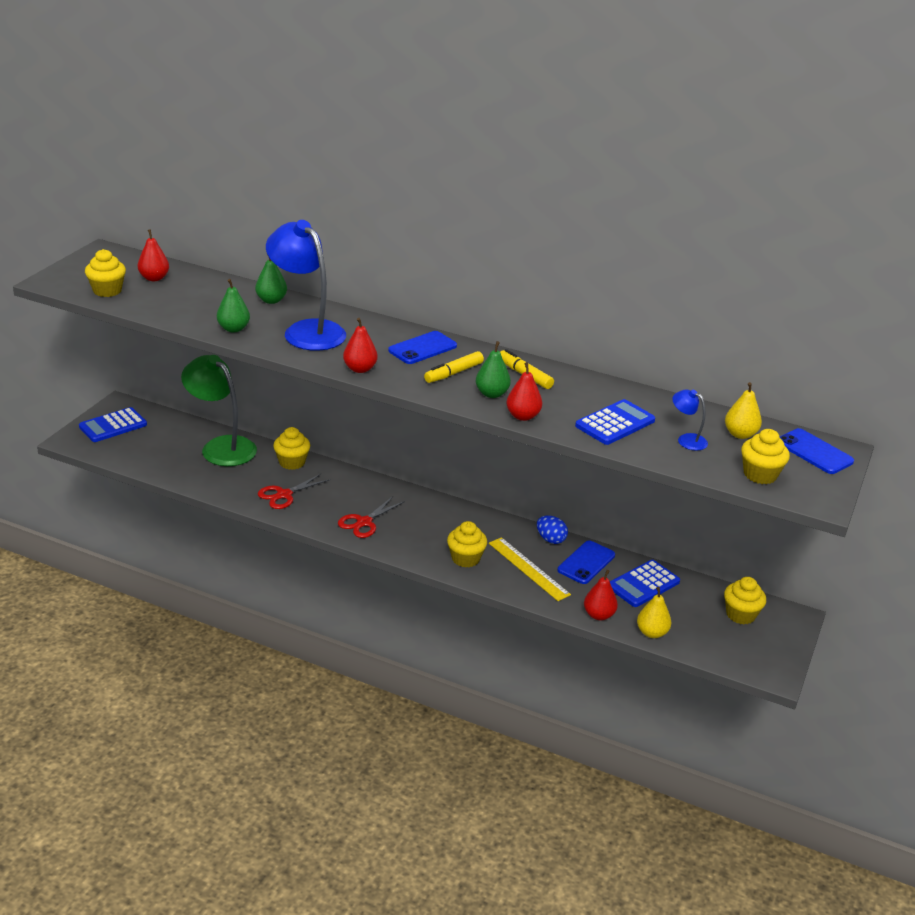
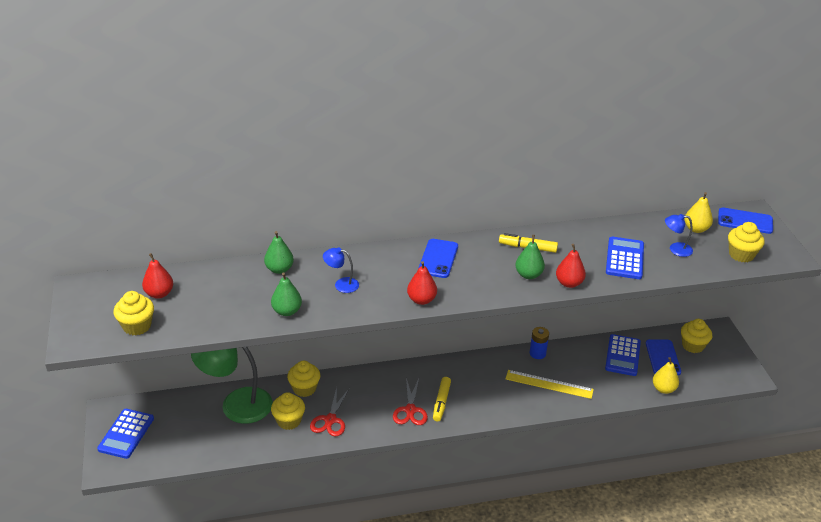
camera: 35 degrees left, 5 degrees up
blue lamp [266,220,346,351] -> blue lamp [323,247,359,293], size x0.44
yellow marker [424,351,484,383] -> yellow marker moved to [433,377,451,421]
yellow cupcake [447,521,487,568] -> yellow cupcake moved to [271,392,305,430]
blue egg [537,516,568,544] -> blue battery [530,327,549,359]
blue phone [557,541,615,584] -> blue phone moved to [646,339,681,375]
red pear [584,570,618,620] -> none

